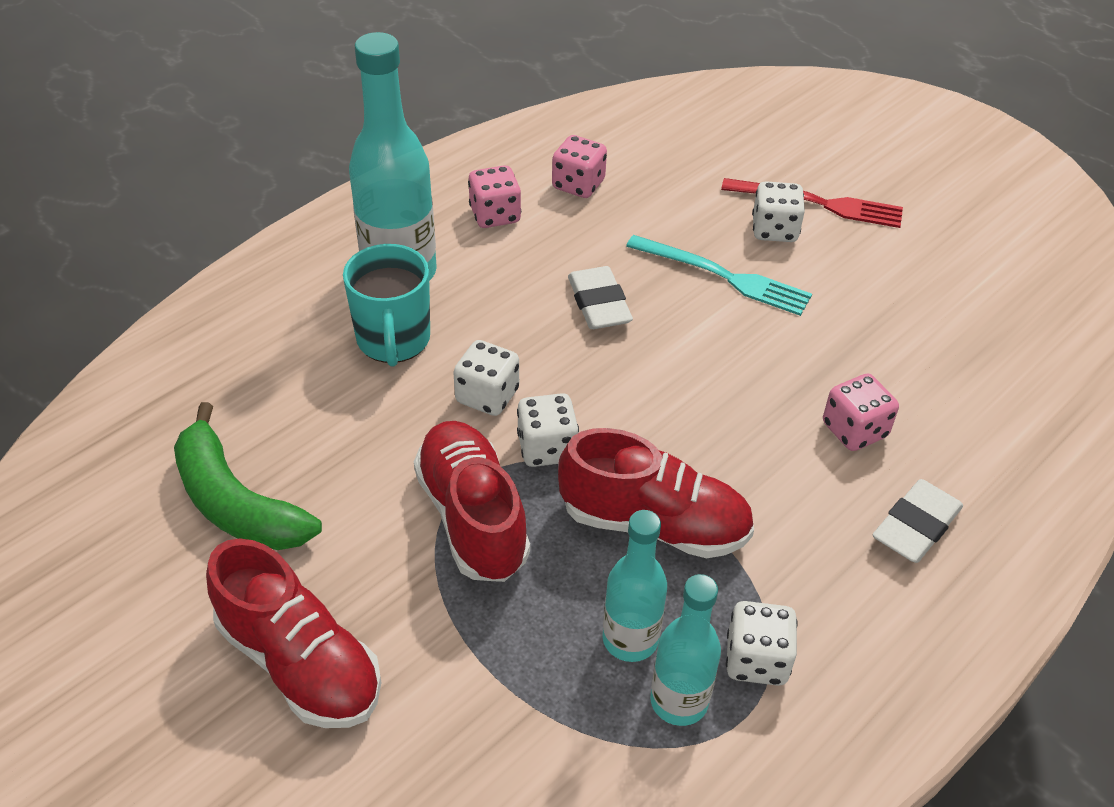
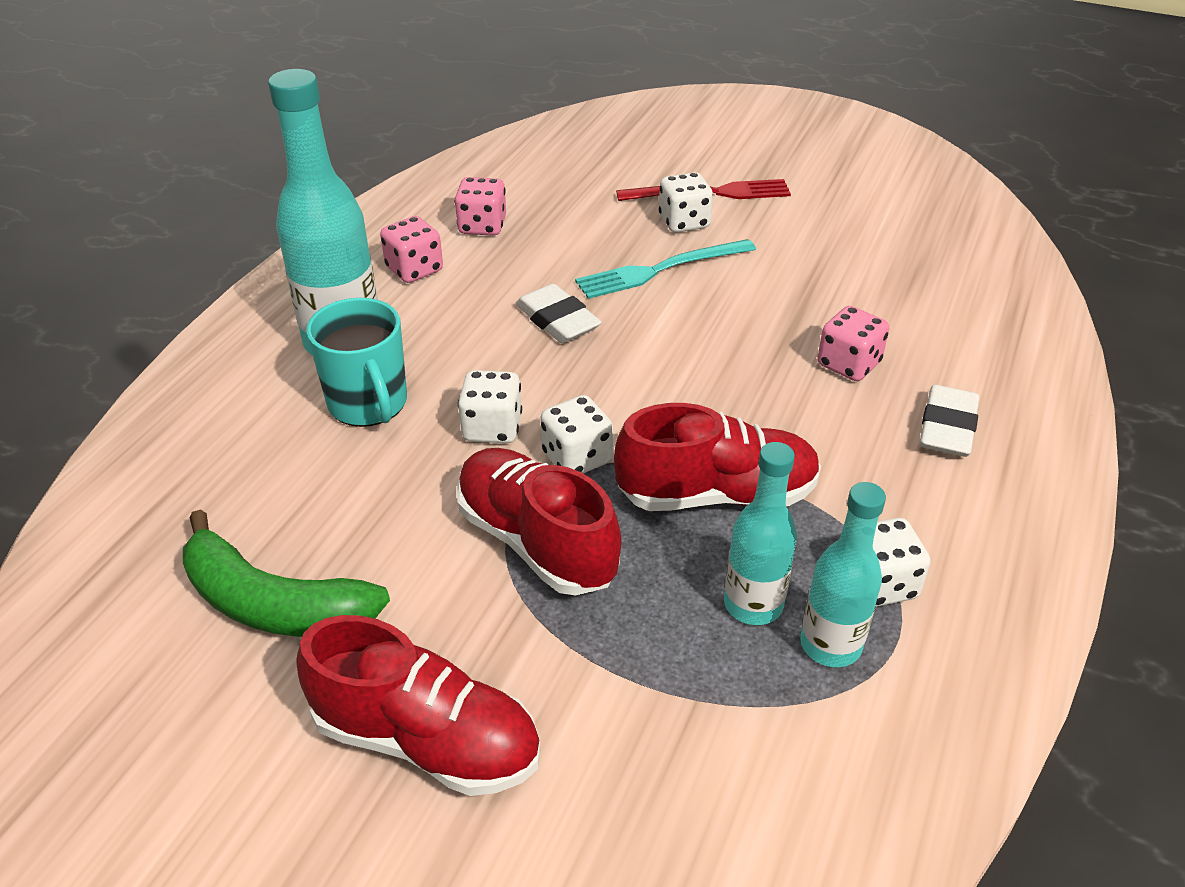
camera: 20 degrees left, 5 degrees down
turquoise fork [626,235,812,316] -> turquoise fork turned 150 degrees clockwise [575,239,756,299]

